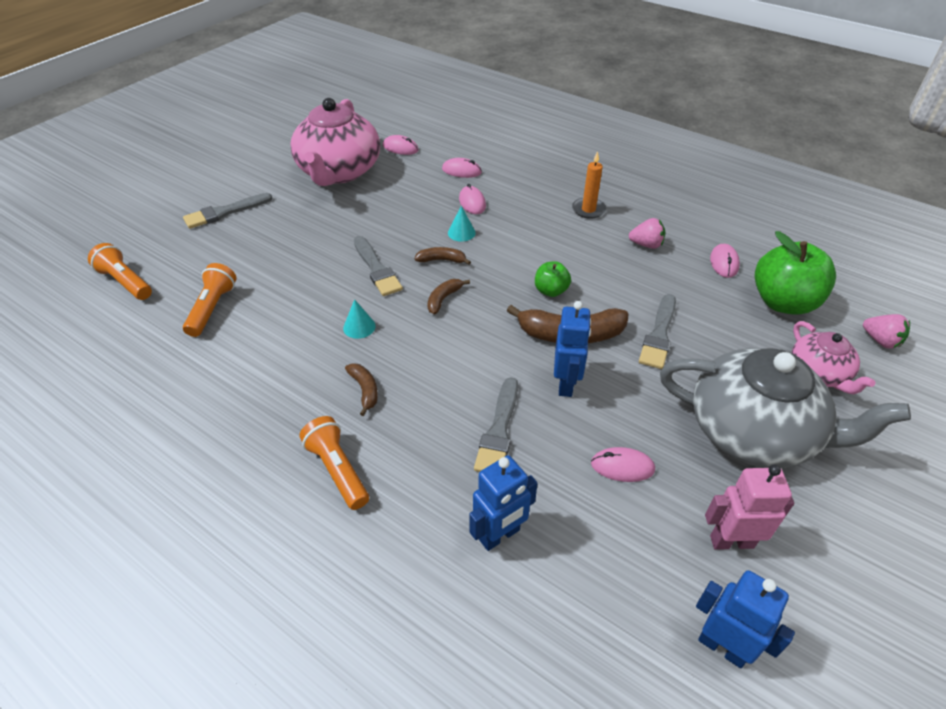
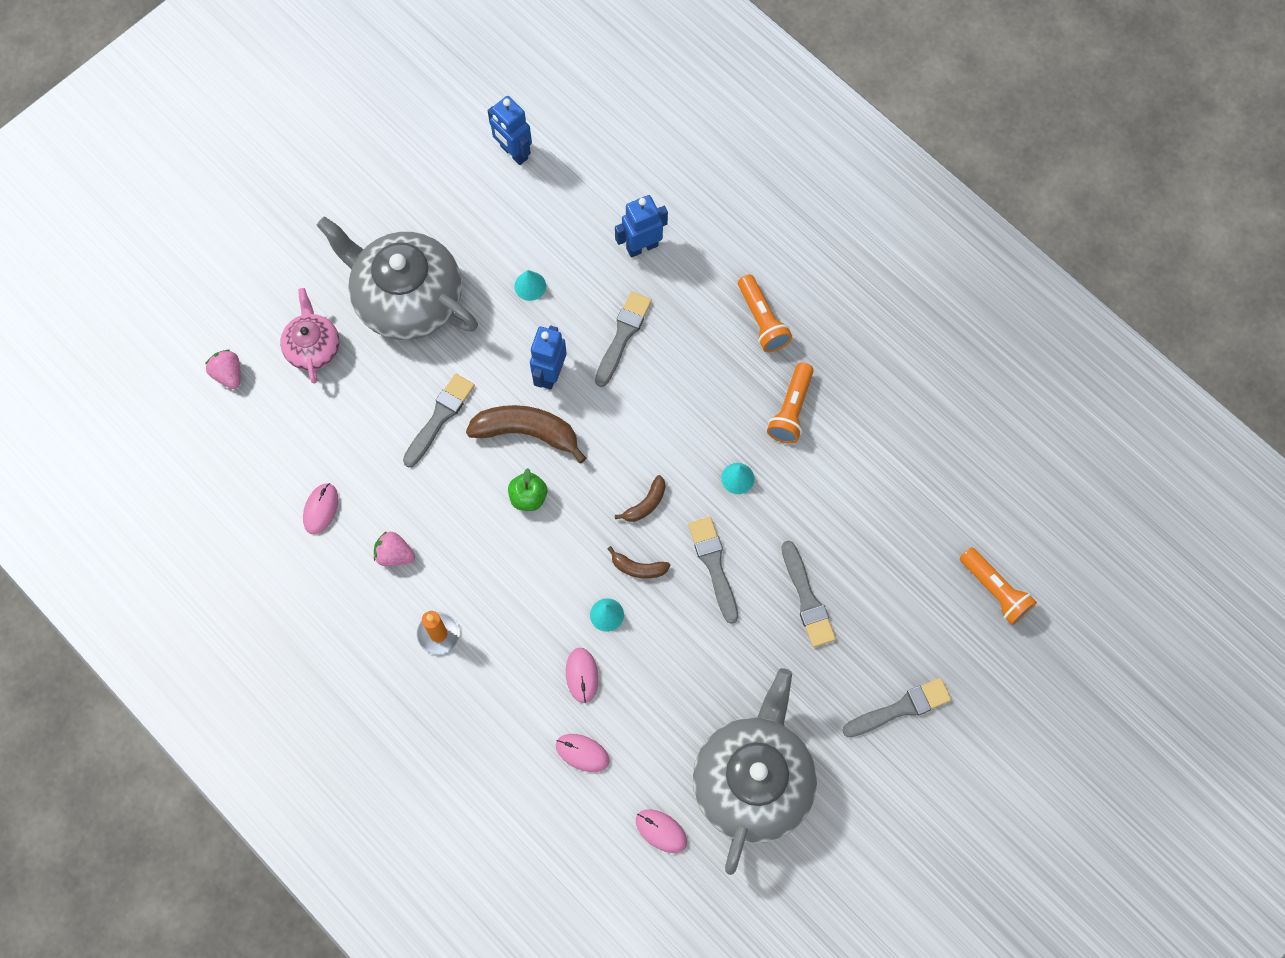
camera: 170 degrees left, 25 degrees up
orange flashlight [183,263,237,337] -> orange flashlight moved to [767,362,814,444]
pink teapot [290,98,380,186] -> grey teapot [693,668,817,875]
brown banana [345,363,378,416] -> none
pink mouse [591,447,655,482] -> turquoise cone [514,270,546,301]
pink robot [705,464,794,550] -> none
green apple [755,231,836,315] -> none
none -> grey brush [782,540,836,647]

